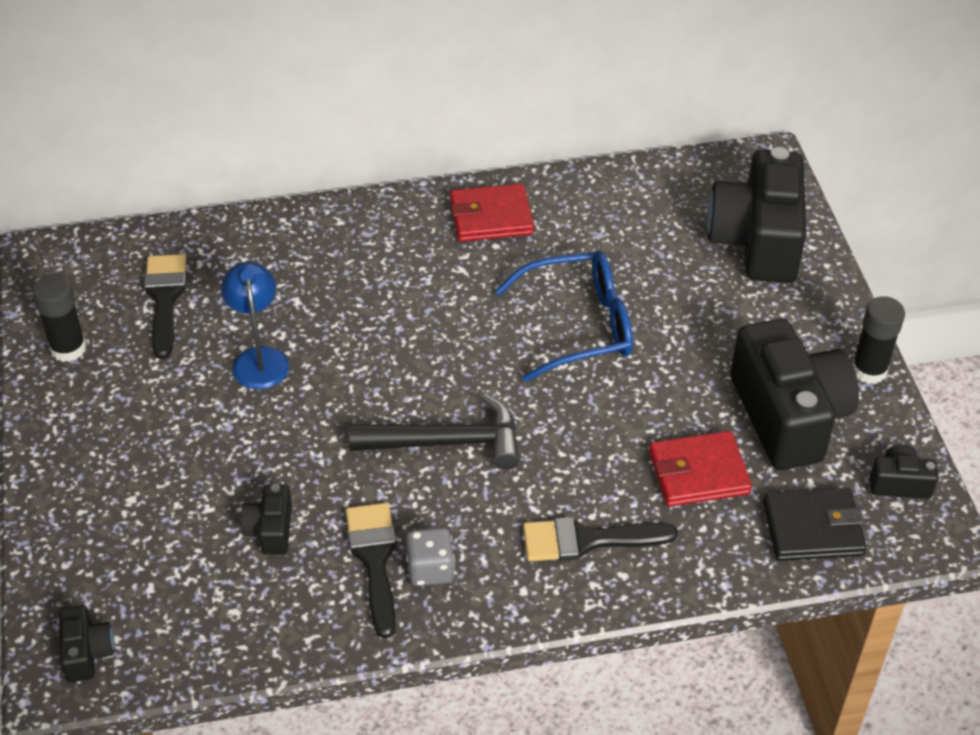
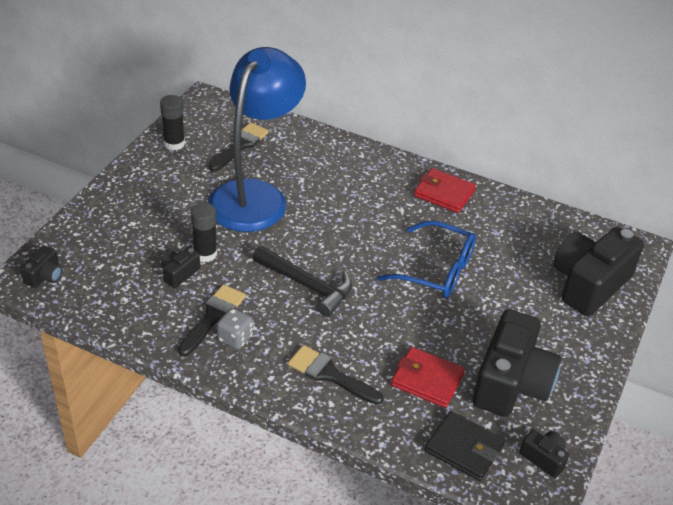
camera: 35 degrees right, 5 degrees down
blue lamp [221,262,289,390] -> blue lamp [208,47,306,232], size x2.25
black glue stick [852,296,905,384] -> black glue stick moved to [191,203,217,262]

